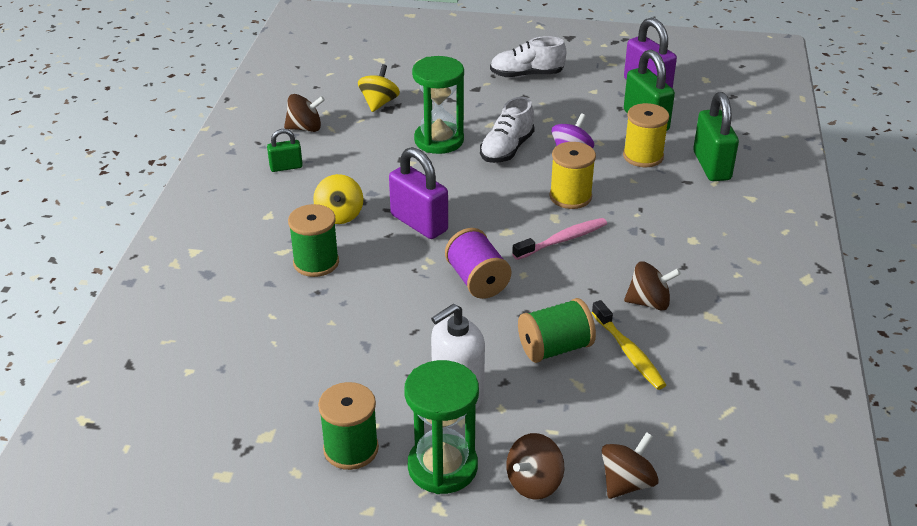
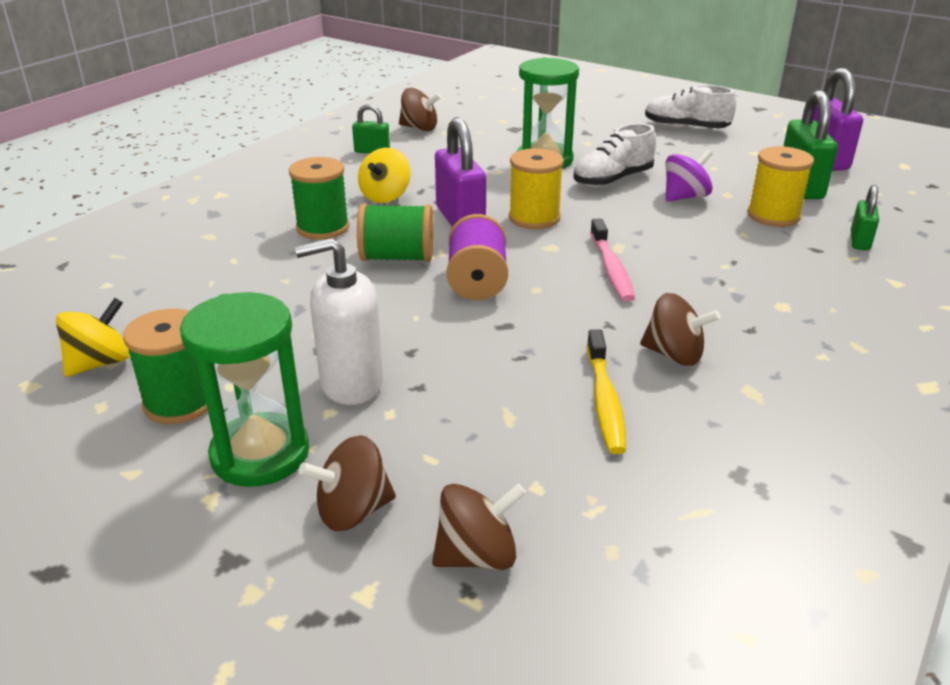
camera: 25 degrees right, 5 degrees down
yellow spinning top [358,64,400,112] -> yellow spinning top moved to [56,298,129,377]
pink toothbrush [512,218,607,260] -> pink toothbrush turned 90 degrees clockwise [590,218,635,302]
green spool [518,298,596,363] -> green spool moved to [357,204,434,262]
yellow spool [549,142,596,209] -> yellow spool moved to [509,148,564,229]
green padlock [693,92,739,181] -> green padlock [851,185,879,250], size x0.55

